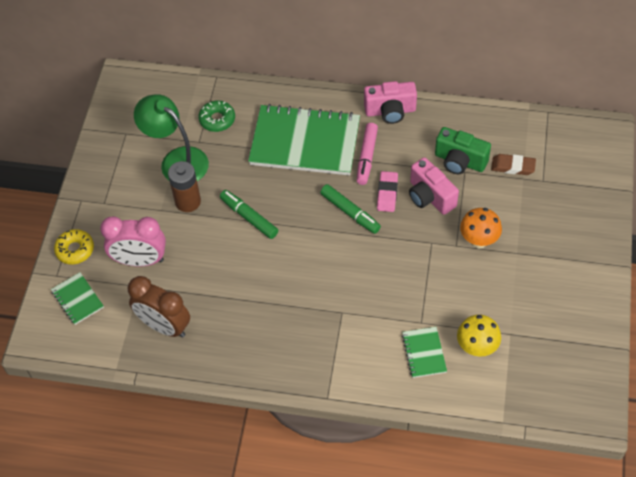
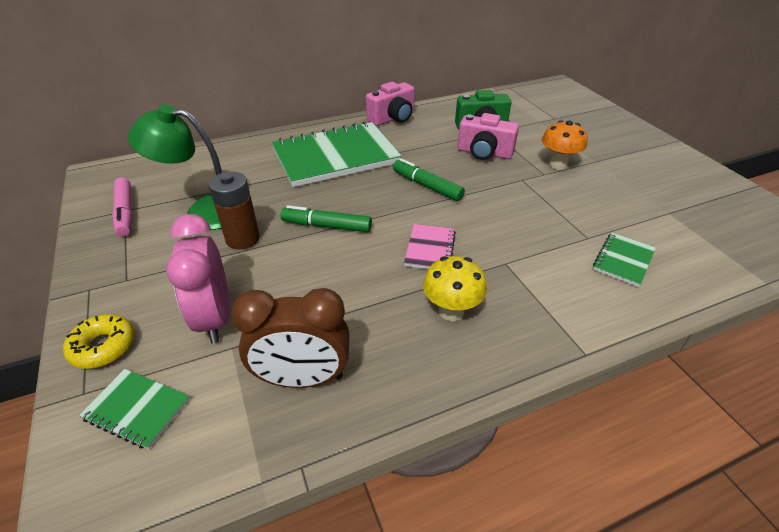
camera: 35 degrees left, 15 degrees down
pink clock [100,216,166,267] -> pink clock turned 105 degrees clockwise [166,214,230,343]
green donut [198,100,235,132] -> none
green marker [320,184,381,234] -> green marker turned 150 degrees counterclockwise [393,158,465,201]
pink marker [357,123,378,185] -> pink marker moved to [112,177,132,237]
pink eraser [377,171,398,212] -> none
green notebook [402,327,447,378] -> green notebook turned 75 degrees clockwise [593,233,656,287]
yellow mushroom [457,315,501,356] -> yellow mushroom moved to [423,256,487,321]
brown eraser [491,154,536,175] -> none
none -> pink notebook [404,224,456,269]

